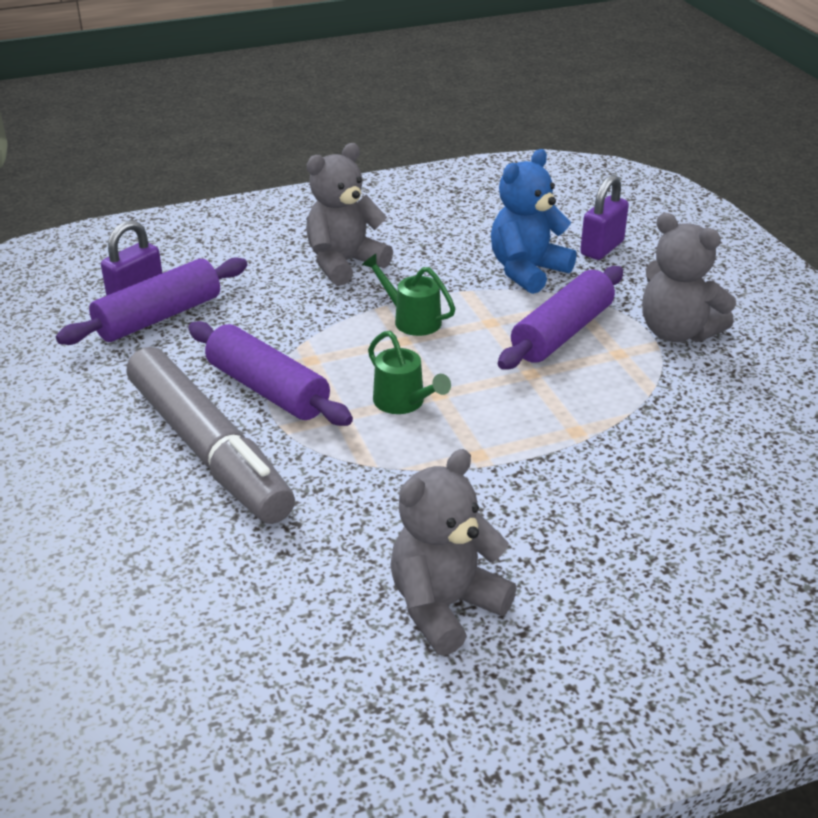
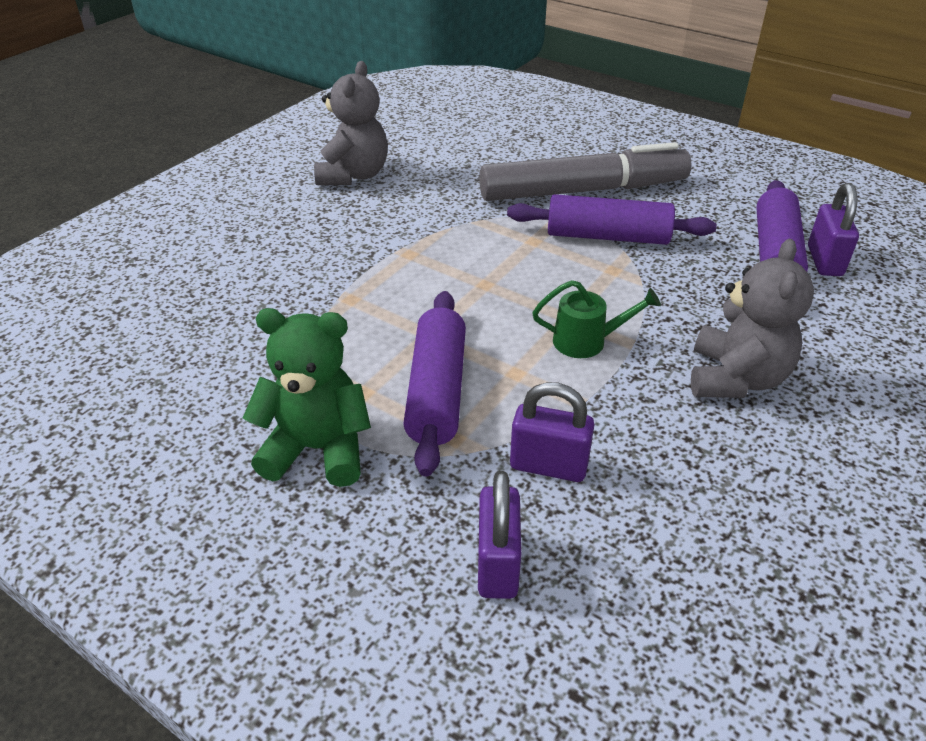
camera: 145 degrees right, 5 degrees up
grey marker [127,347,295,524] -> grey marker turned 150 degrees clockwise [479,142,692,201]
green watering can [368,331,451,414] -> none
blue teddy bear [491,149,577,294] -> purple padlock [510,382,595,482]
grey teddy bear [642,213,736,342] -> green teddy bear [243,308,371,487]

